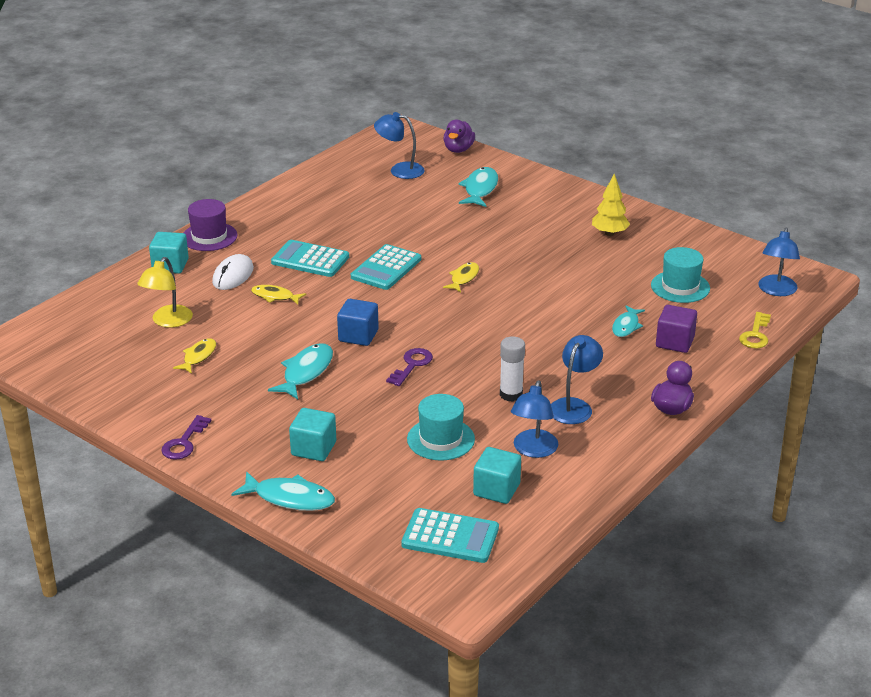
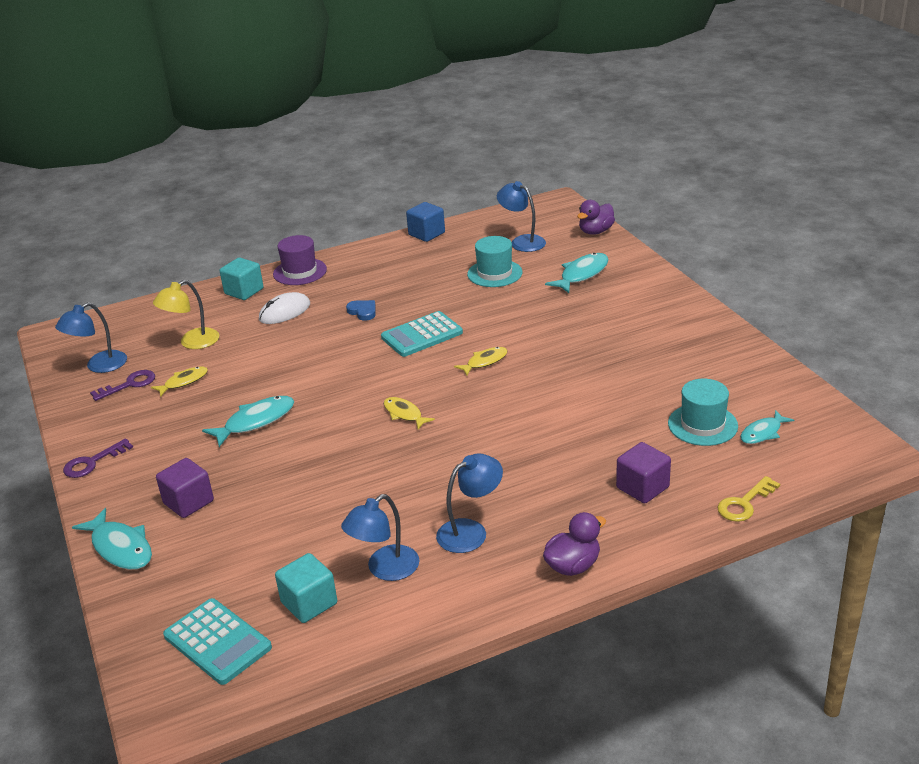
camera: 30 degrees right, 0 degrees up
yellow fish [251,285,306,304] -> yellow fish moved to [384,397,435,429]
turquoise calculator [271,240,349,277] -> blue heart [346,300,376,321]
turquoise cube [289,408,336,461] -> purple cube [156,458,214,518]
blue cube [337,299,379,346] -> blue cube moved to [406,202,445,242]
purple key [386,348,433,386] -> purple key moved to [90,370,155,401]
turquoise hat [407,394,475,461] -> turquoise hat moved to [467,236,522,287]
white glue stick [500,336,525,402] -> none
yellow tree [592,174,630,236] -> none
turquoise fish [612,306,645,337] -> turquoise fish moved to [740,410,794,444]
blue lamp [758,227,800,296] -> blue lamp moved to [55,302,127,373]

